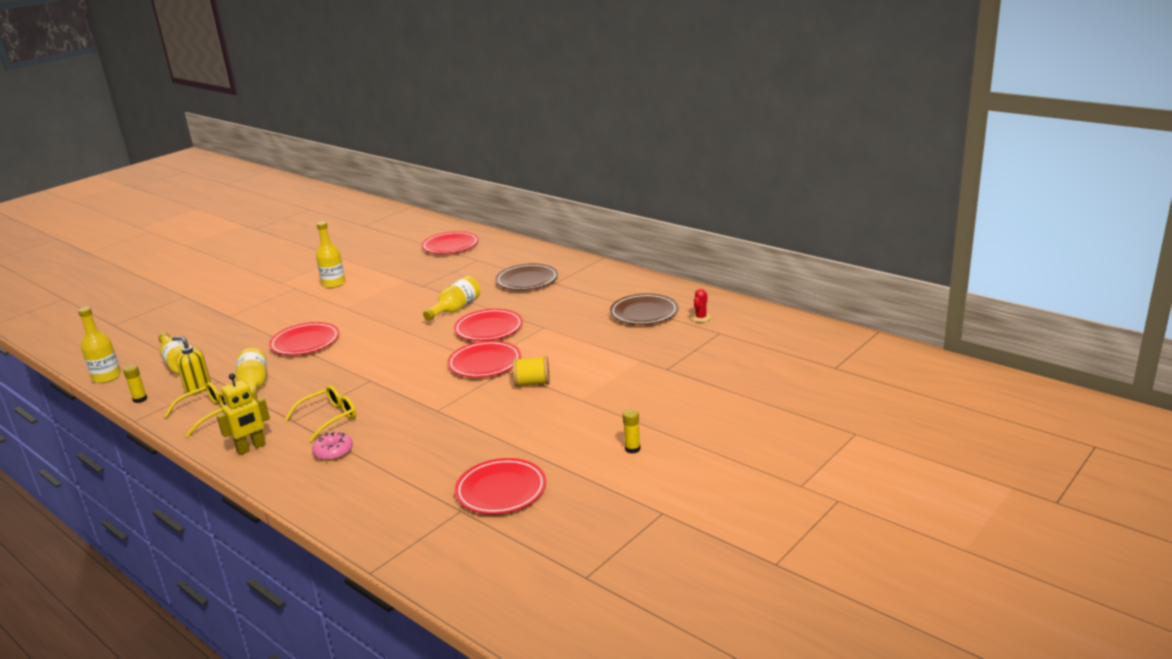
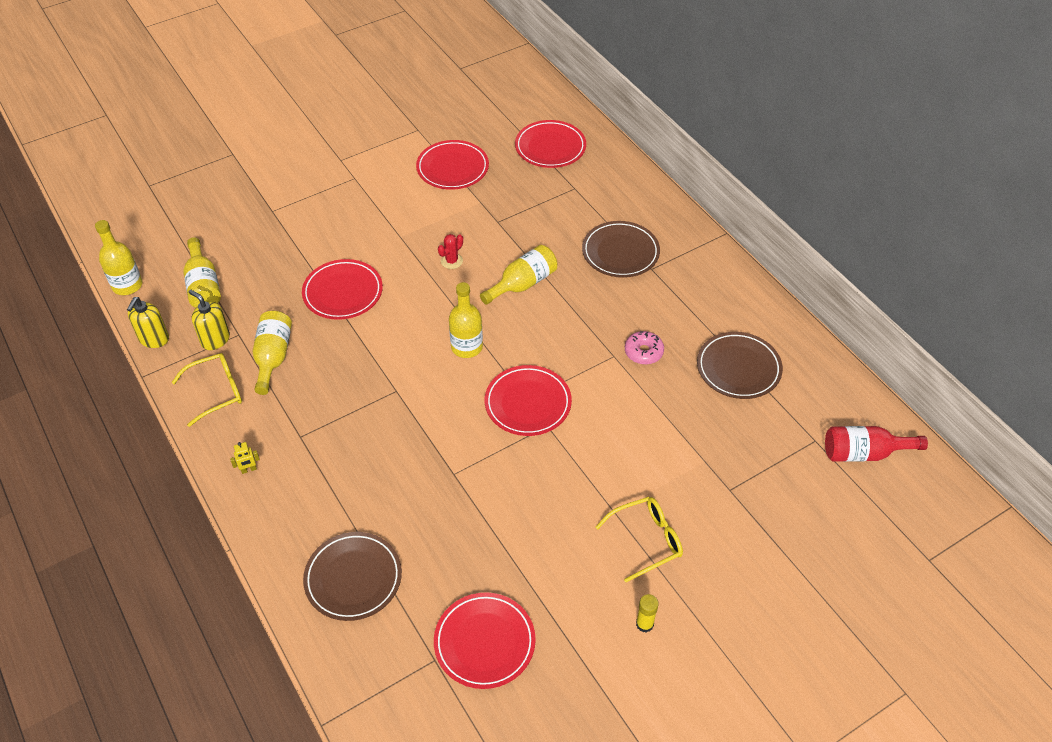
camera: 15 degrees right, 25 degrees up
yellow glue stick [123,365,147,403] -> yellow soap dispenser [127,297,169,348]
yellow robot [216,373,270,455] -> yellow robot [230,442,260,474], size x0.51
yellow glasses [285,385,356,442] -> yellow glasses moved to [596,497,683,582]
pink donut [312,432,353,461] -> pink donut moved to [625,331,664,365]
yellow bottle [316,222,345,288] -> yellow bottle moved to [449,282,483,358]
red plate [454,309,523,341] -> red plate moved to [416,140,489,190]
yellow spool [513,356,550,387] -> none
red cactus [691,289,711,322] -> red cactus moved to [438,234,463,269]
none -> brown plate [303,532,402,621]
none -> red bottle [825,426,928,462]

